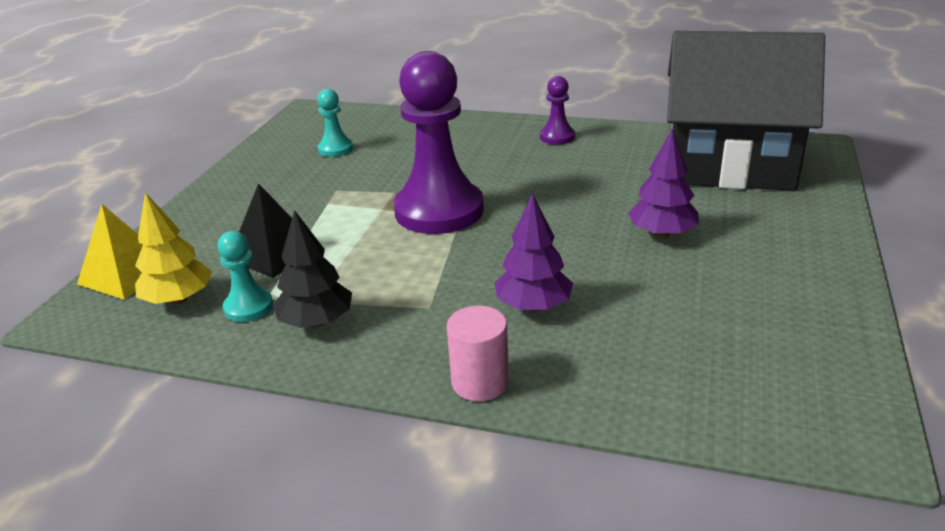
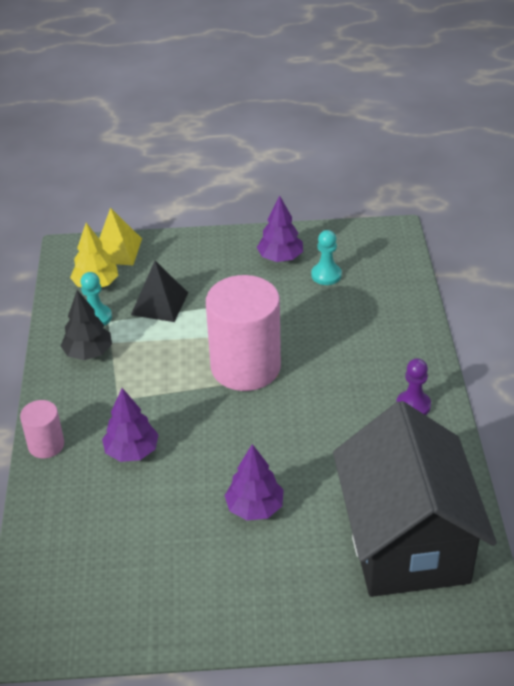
camera: 70 degrees right, 10 degrees up
purple pawn [394,51,484,234] -> pink cylinder [206,275,281,391]
none -> purple tree [257,196,303,262]

